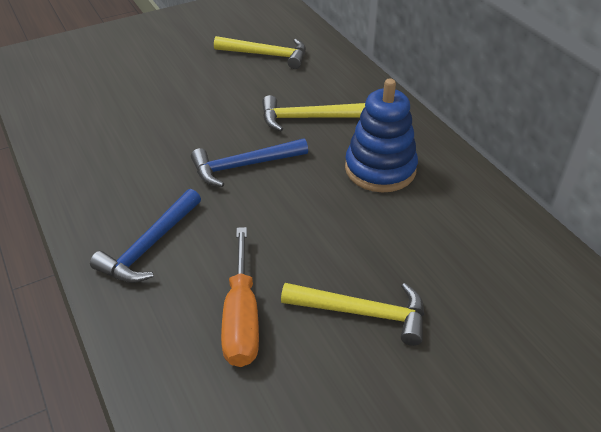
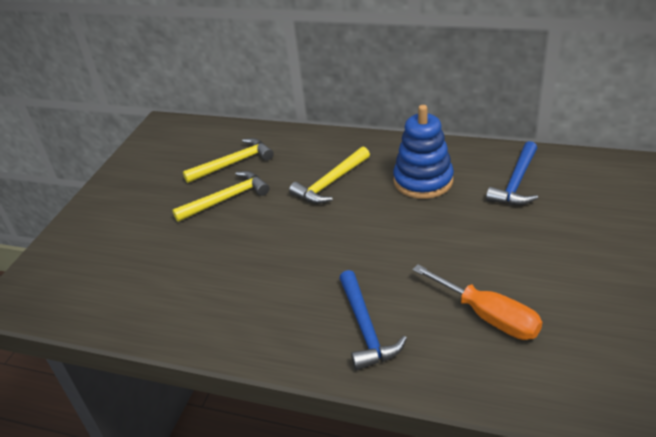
camera: 40 degrees left, 5 degrees down
blue hammer [191,138,308,187] -> blue hammer moved to [486,141,538,205]
yellow hammer [281,283,424,346] -> yellow hammer moved to [172,171,269,222]

